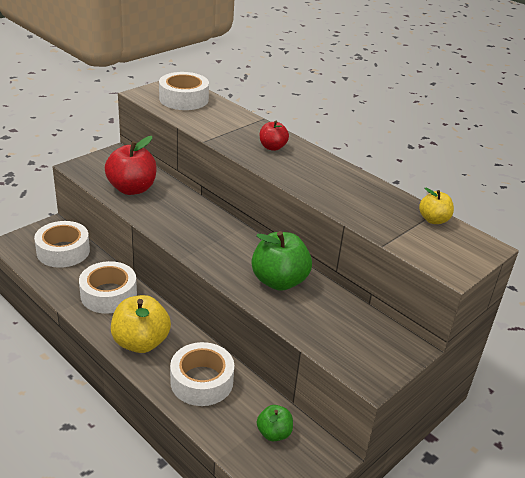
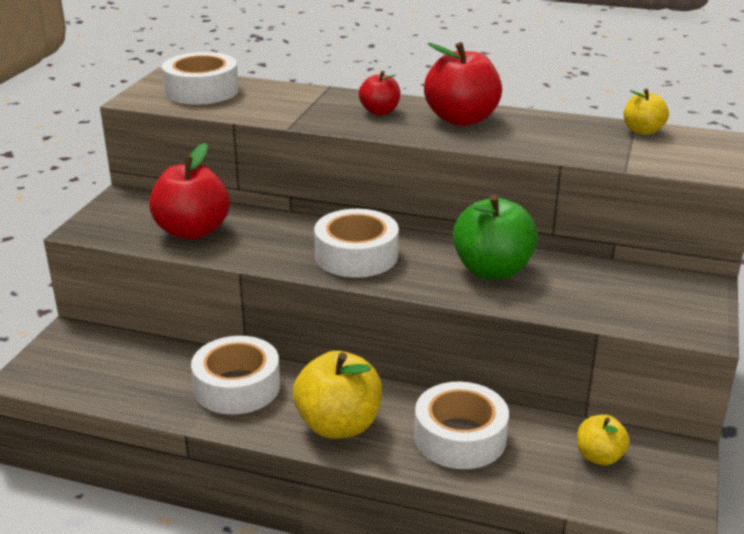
camera: 25 degrees left, 5 degrees down
white tape [34,221,90,268] -> white tape moved to [314,209,399,278]
green apple [257,405,293,441] -> yellow apple [577,415,630,465]
none -> red apple [424,42,502,126]

